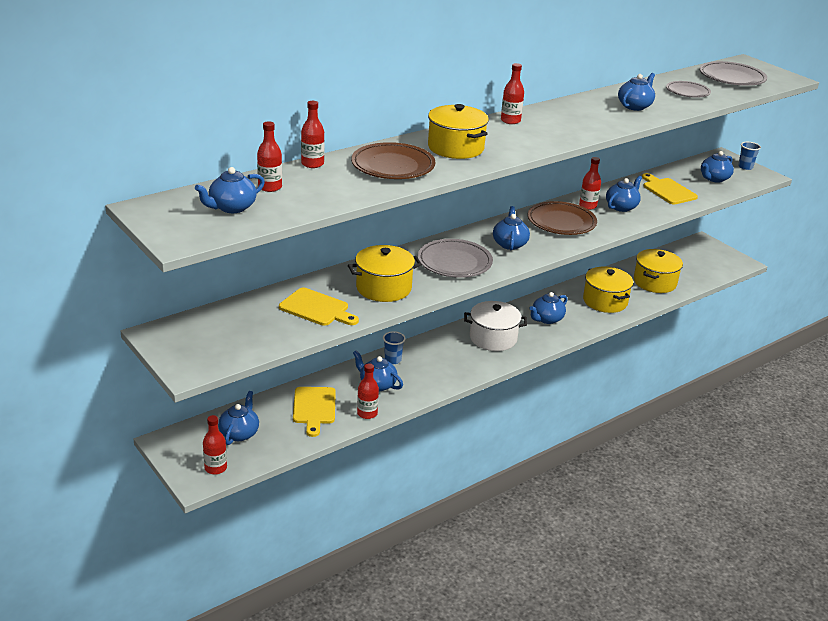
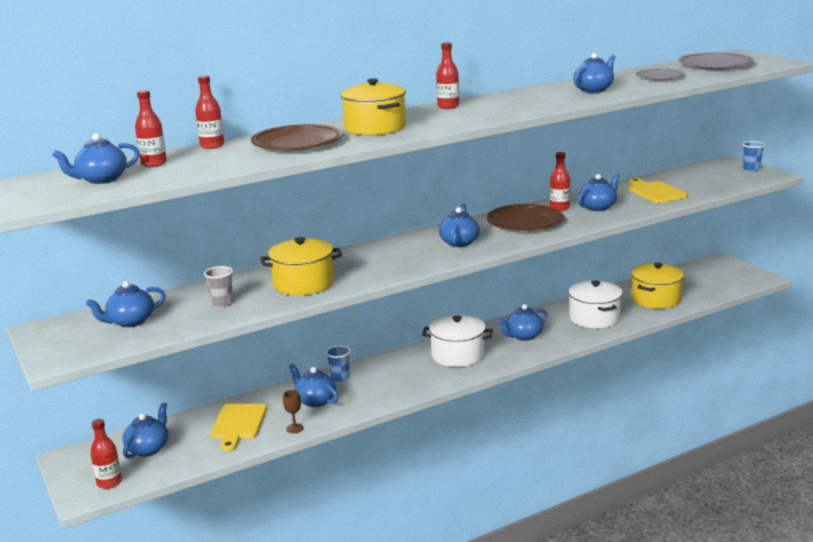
camera: 10 degrees right, 10 degrees down
yellow cutting board [279,288,359,326] -> grey cup [204,266,233,307]
red bottle [357,363,379,419] -> brown goblet [283,390,304,433]
grey plate [418,239,493,278] -> none
yellow pot [583,267,633,313] -> white pot [568,280,623,328]
blue teapot [701,151,734,183] -> blue teapot moved to [86,281,165,327]

